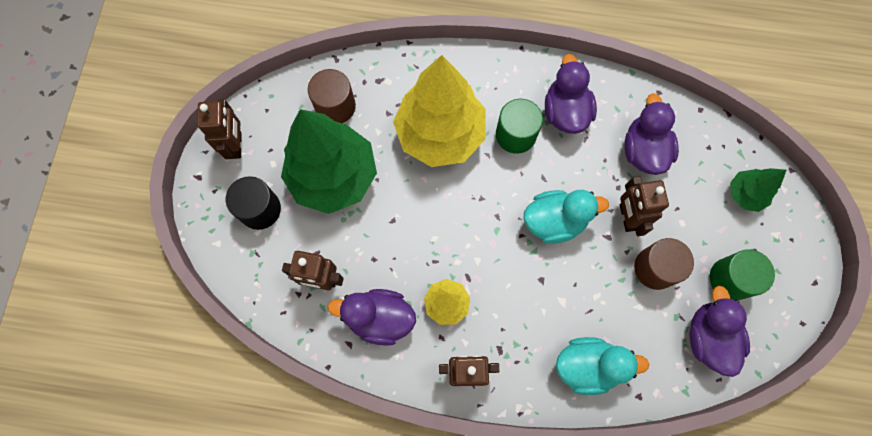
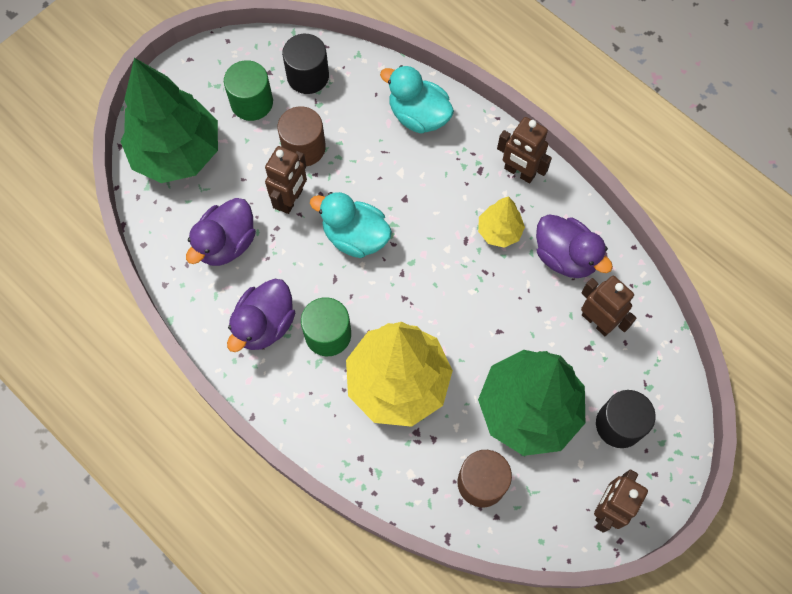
camera: 145 degrees left, 5 degrees down
purple duck [689,286,750,377] -> black cylinder [282,34,329,94]
green tree [730,168,786,212] -> green tree [120,58,218,183], size x2.12

